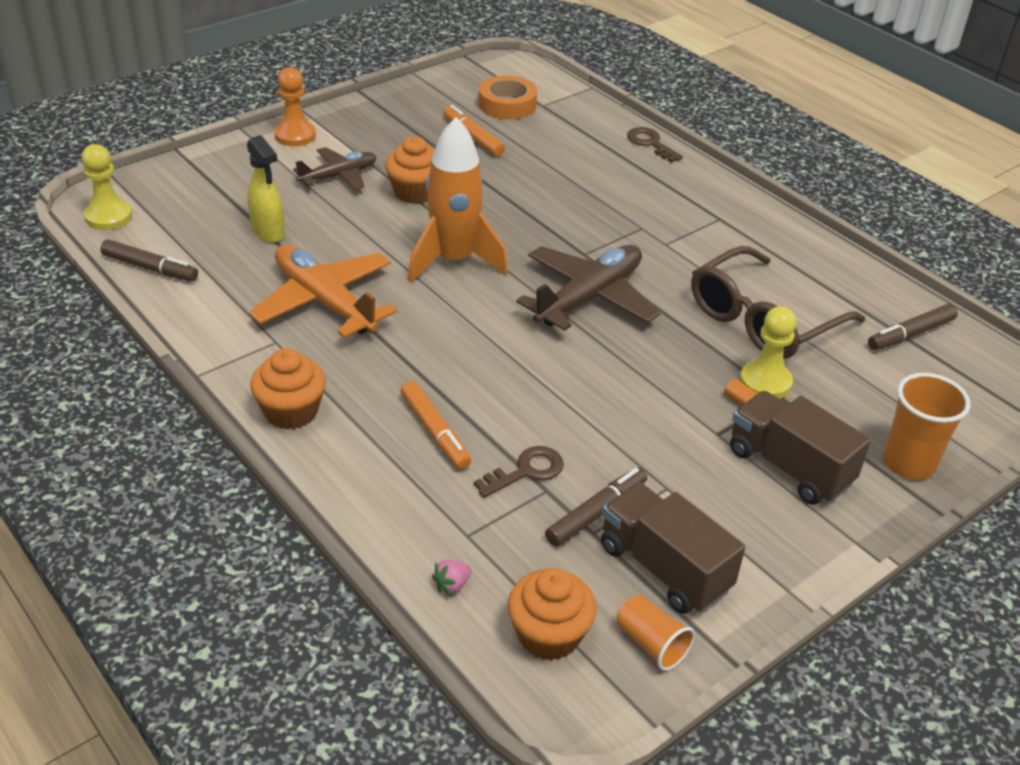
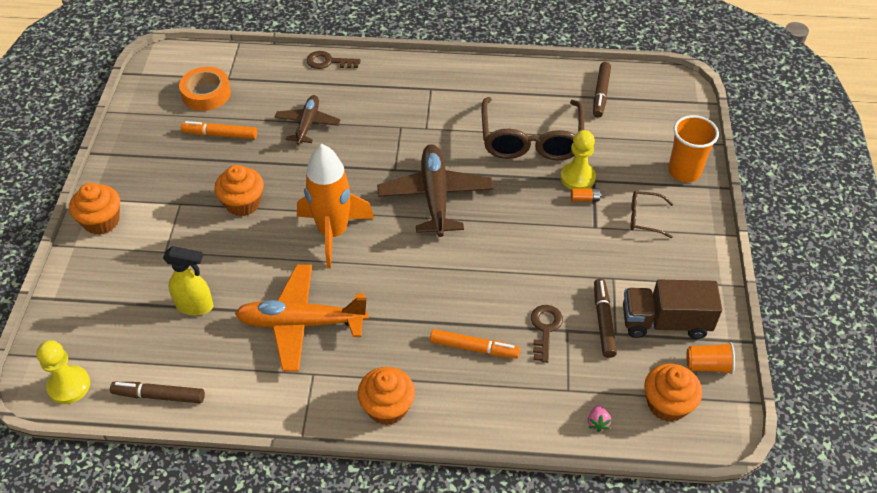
camera: 45 degrees left, 10 degrees up
brown marker [100,239,198,281] -> brown marker turned 150 degrees counterclockwise [110,382,205,403]
orange pawn [274,67,316,146] -> orange cupcake [69,183,120,235]
brown plane [293,147,377,190] -> brown plane moved to [275,95,341,145]
brown truck [730,391,871,505] -> brown glasses [630,191,673,238]

